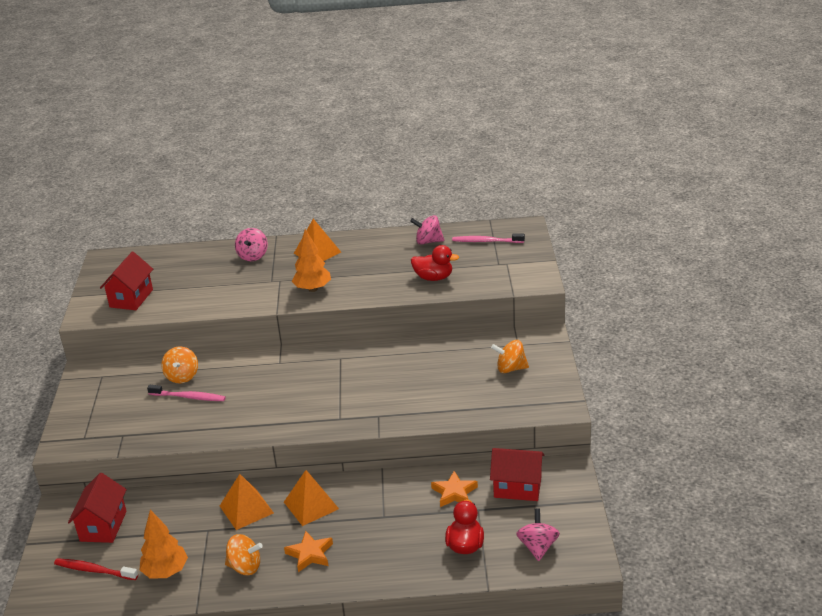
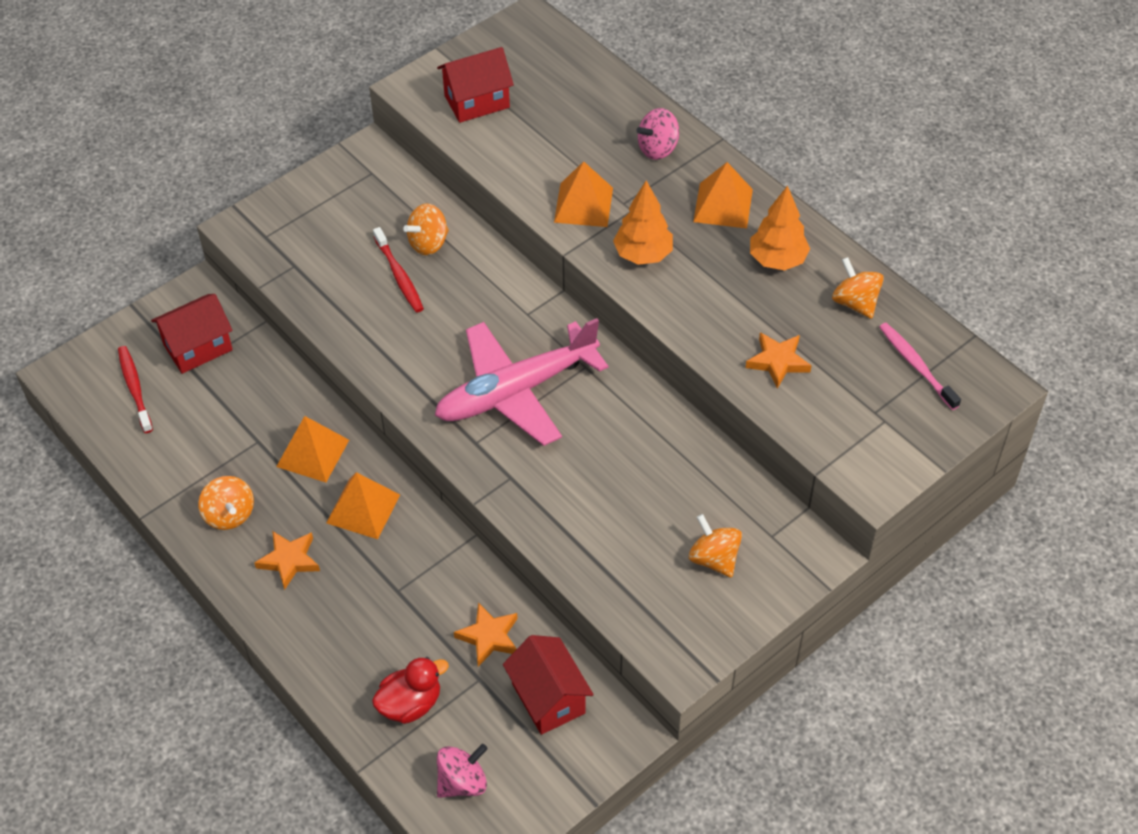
camera: 50 degrees right, 20 degrees up
orange tree [139,510,188,578] -> orange tree moved to [750,186,810,271]
pink toothbrush [147,385,226,401] -> red toothbrush [373,227,424,313]
pink spinning top [410,215,444,245] -> orange spinning top [832,257,884,319]
red duck [411,245,459,281] -> orange star [746,332,812,389]
none -> pink plane [435,318,608,446]
none -> orange pyramid [554,161,613,227]

